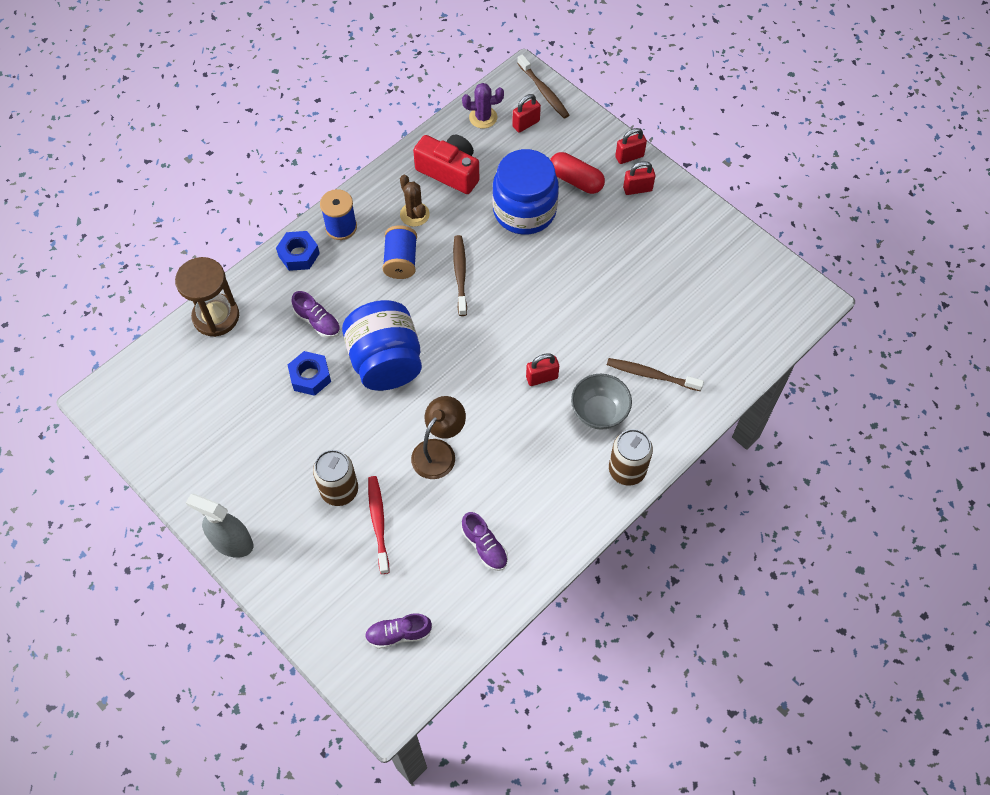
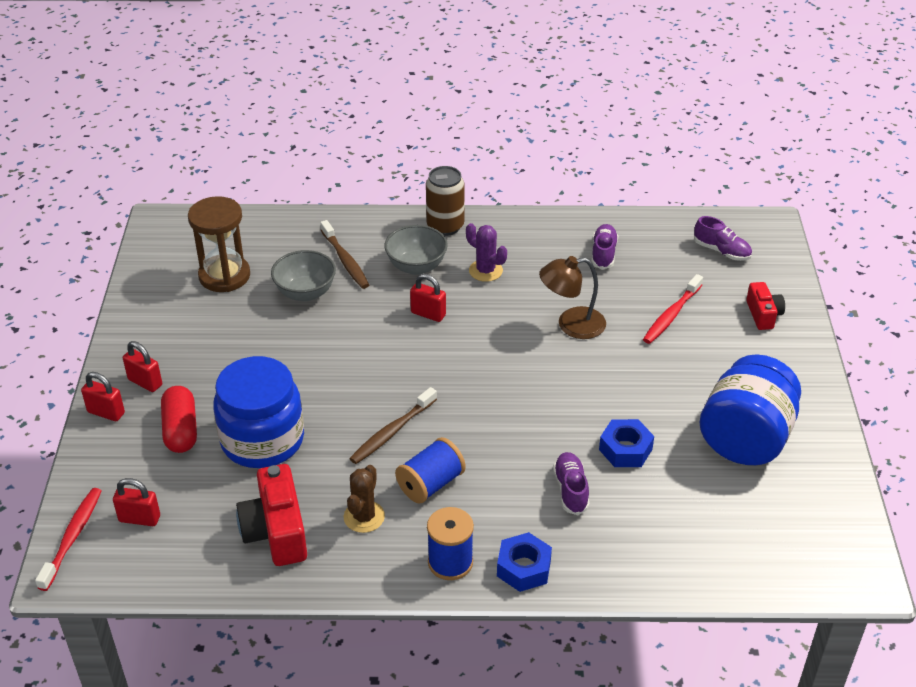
camera: 135 degrees left, 20 degrees down
brown hourglass [175,257,239,337] -> brown hourglass moved to [188,196,250,292]
grey spray bottle [186,494,253,558] -> none
brown can [313,450,358,506] -> none
blue jar [342,300,422,391] -> blue jar moved to [700,354,801,465]
purple cactus [462,83,504,129] -> purple cactus moved to [466,223,507,282]
brown toothbrush [517,54,569,119] -> red toothbrush [35,488,101,591]
none -> grey bowl [271,250,336,301]
none -> red camera [746,282,785,330]

